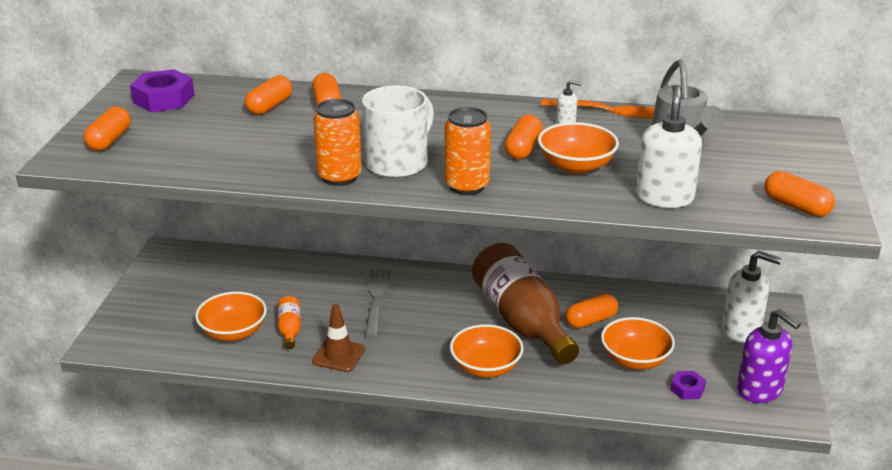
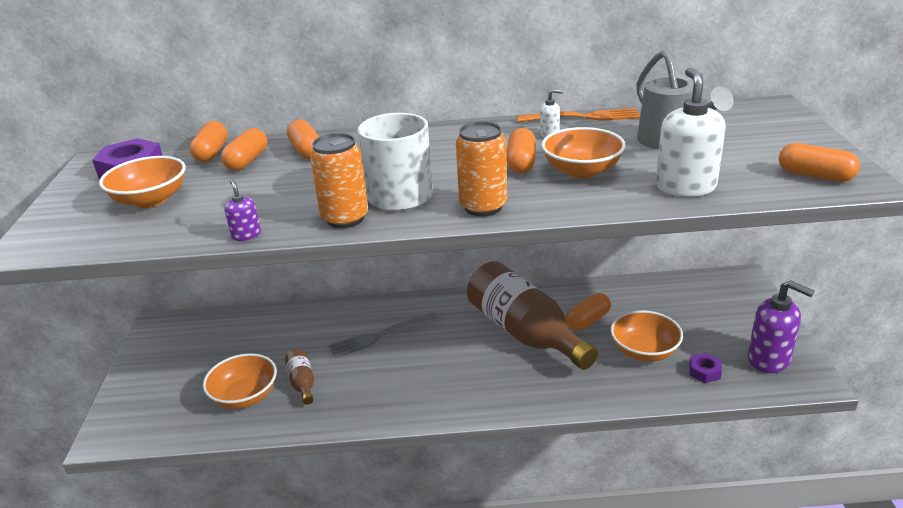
camera: 10 degrees left, 0 degrees up
orange capsule [84,107,131,151] -> orange capsule moved to [189,121,227,162]
orange bottle [277,296,301,349] -> brown bottle [285,349,314,405]
brown traffic cone [312,304,365,372] -> none
grey fork [365,269,390,338] -> grey fork turned 105 degrees counterclockwise [329,313,438,358]
orange bowl [450,324,524,378] -> orange bowl moved to [99,156,186,208]
white soap dispenser [722,251,782,342] -> none
none -> purple soap dispenser [224,180,261,241]

